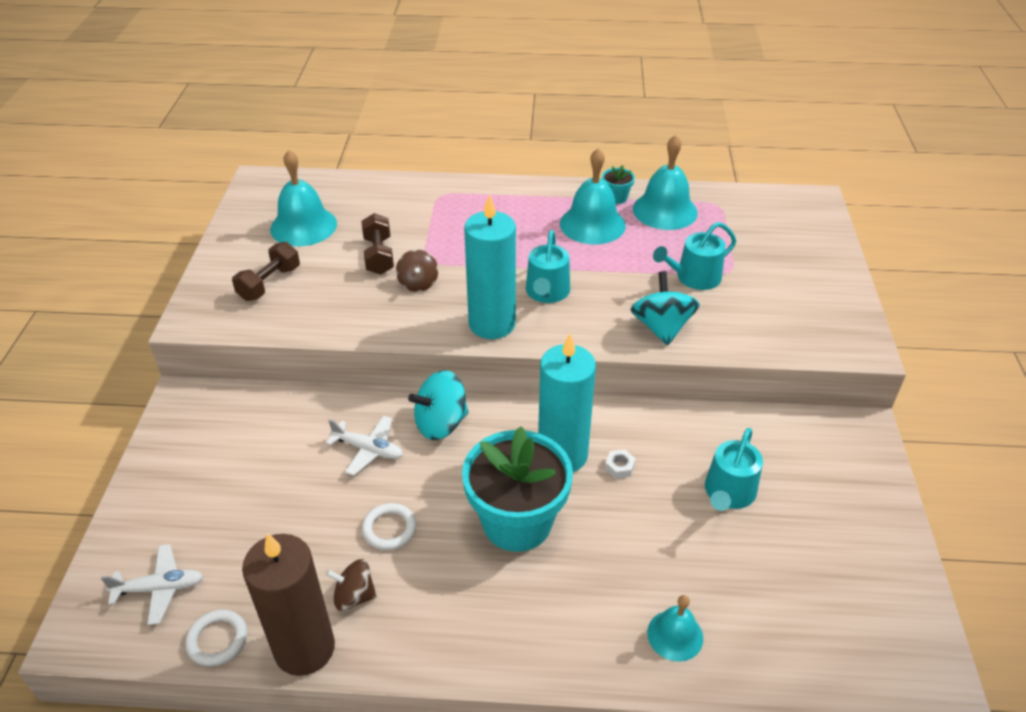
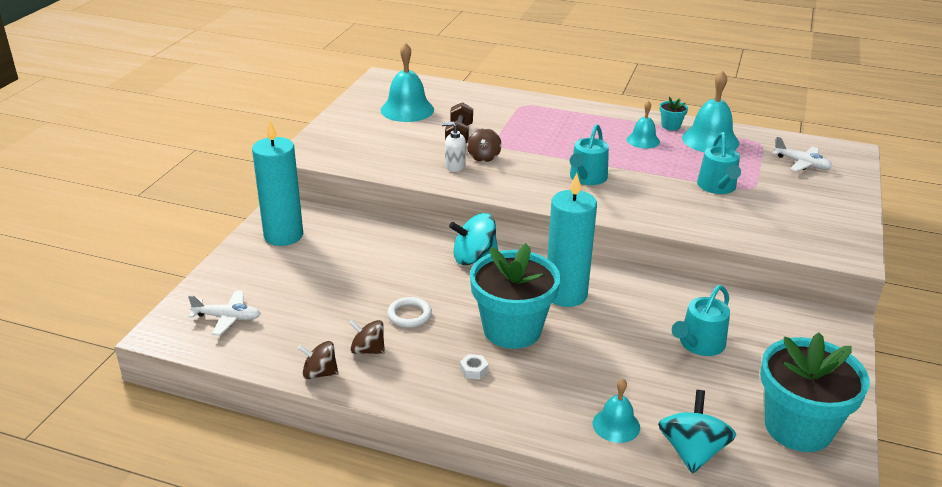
camera: 15 degrees right, 10 degrees down
white ring [185,610,247,666] -> none
brown dumbbell [232,242,300,301] -> none
brown candle [242,533,335,676] -> brown spinning top [298,341,339,380]
white plane [326,416,403,476] -> white plane moved to [772,137,833,172]
turquoise candle [464,194,516,339] -> turquoise candle moved to [252,120,303,246]
turquoise bell [560,148,626,244] -> turquoise bell [627,101,660,149], size x0.58
white nut [605,449,636,479] -> white nut moved to [460,354,489,379]
turquoise spinning top [630,271,700,346] -> turquoise spinning top moved to [658,390,736,474]
turquoise watering can [653,222,736,290] -> turquoise watering can turned 75 degrees counterclockwise [697,132,741,194]
none -> white soap dispenser [442,122,466,172]
none -> turquoise flower pot [760,332,870,452]

